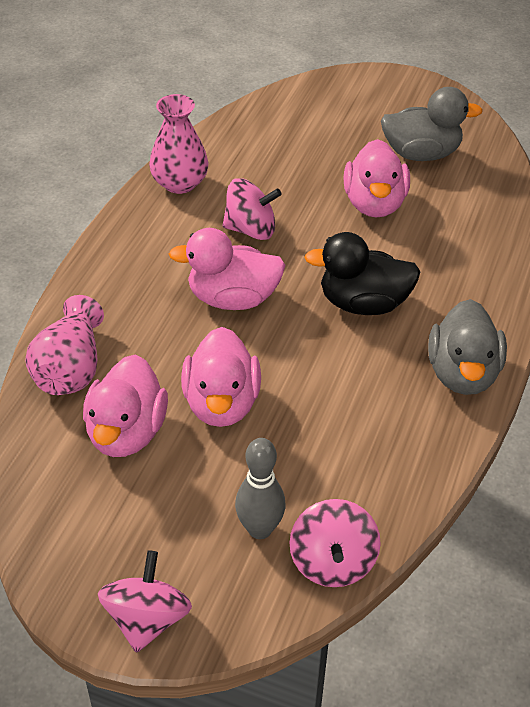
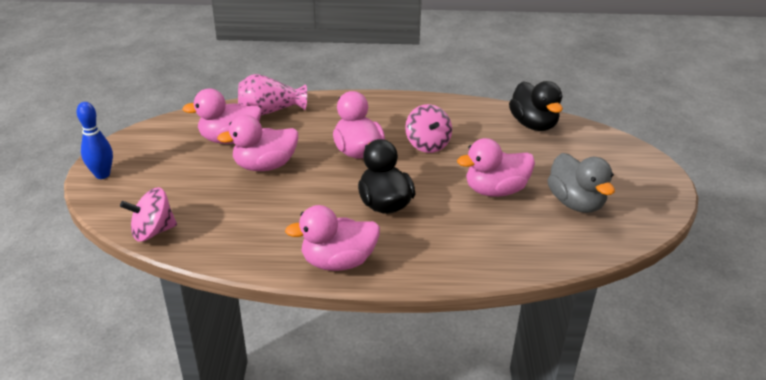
camera: 70 degrees right, 10 degrees down
pink spinning top [98,550,192,653] -> blue bowling pin [76,102,113,179]
pink vase [149,94,209,194] -> none
grey bowling pin [235,438,285,539] -> none
grey duck [428,299,507,395] -> pink duck [285,205,380,271]
none -> black duck [509,81,563,131]

